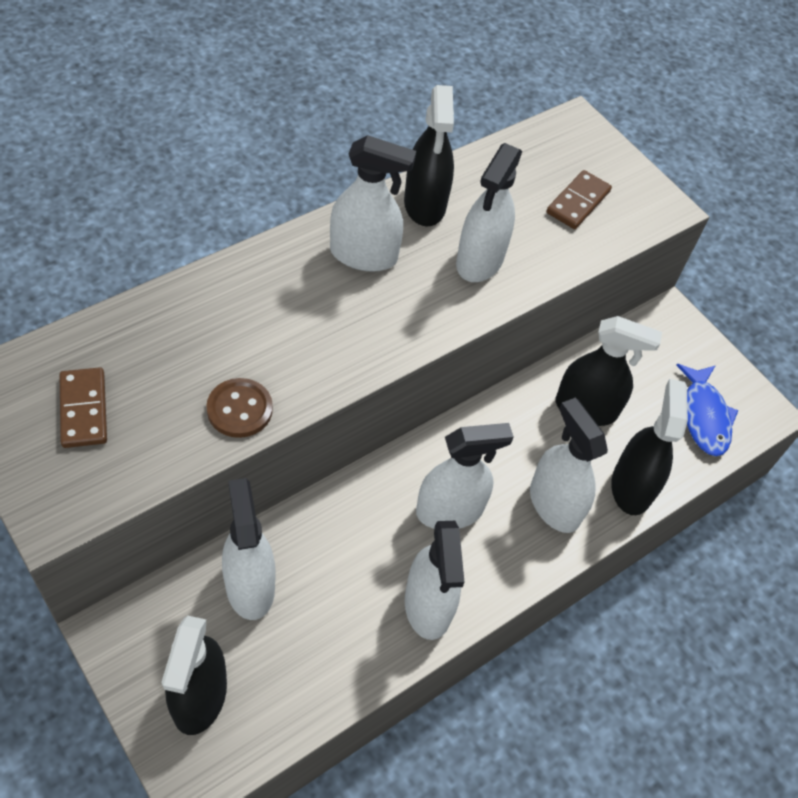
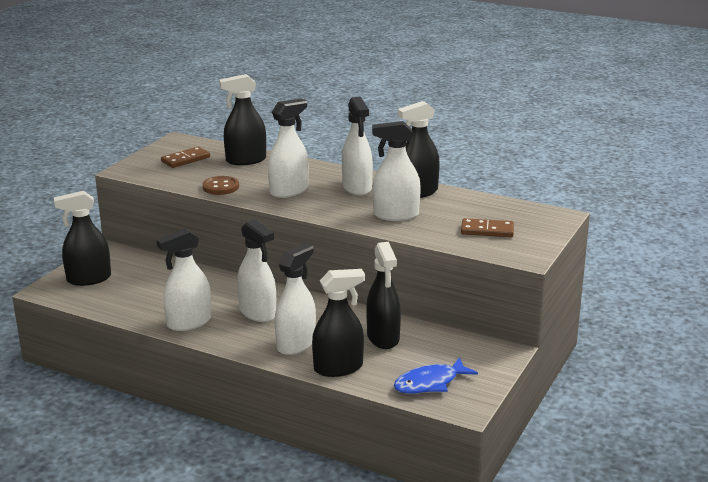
camera: 70 degrees right, 30 degrees down
white spray bottle [222,478,276,620] -> white spray bottle moved to [268,99,308,198]
none -> black spray bottle [219,74,266,165]

